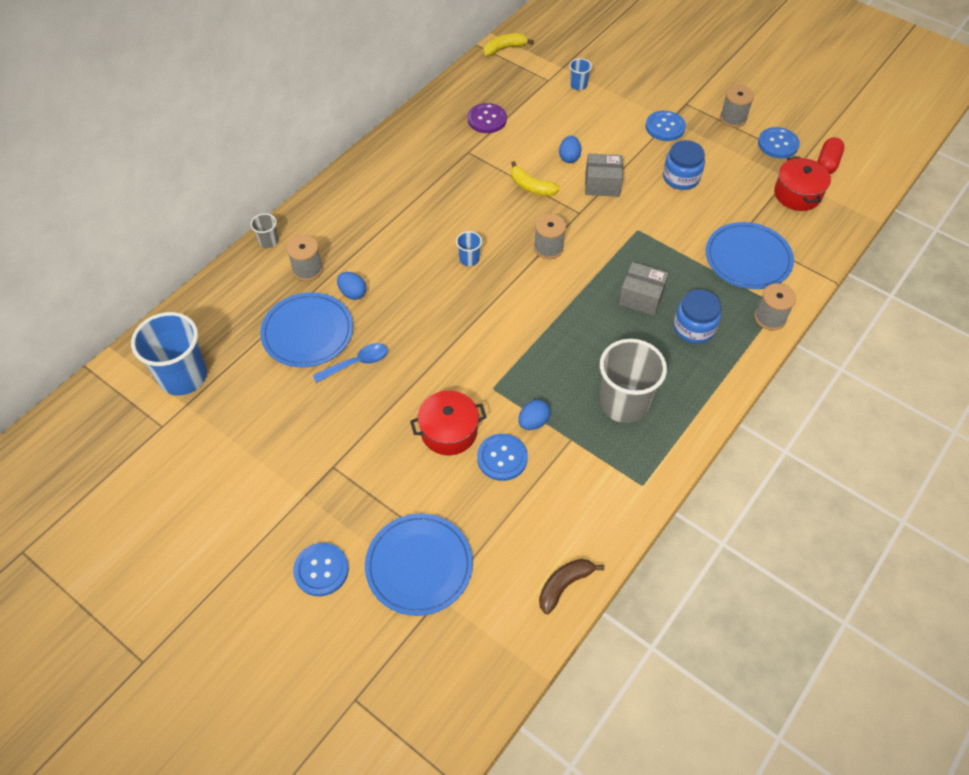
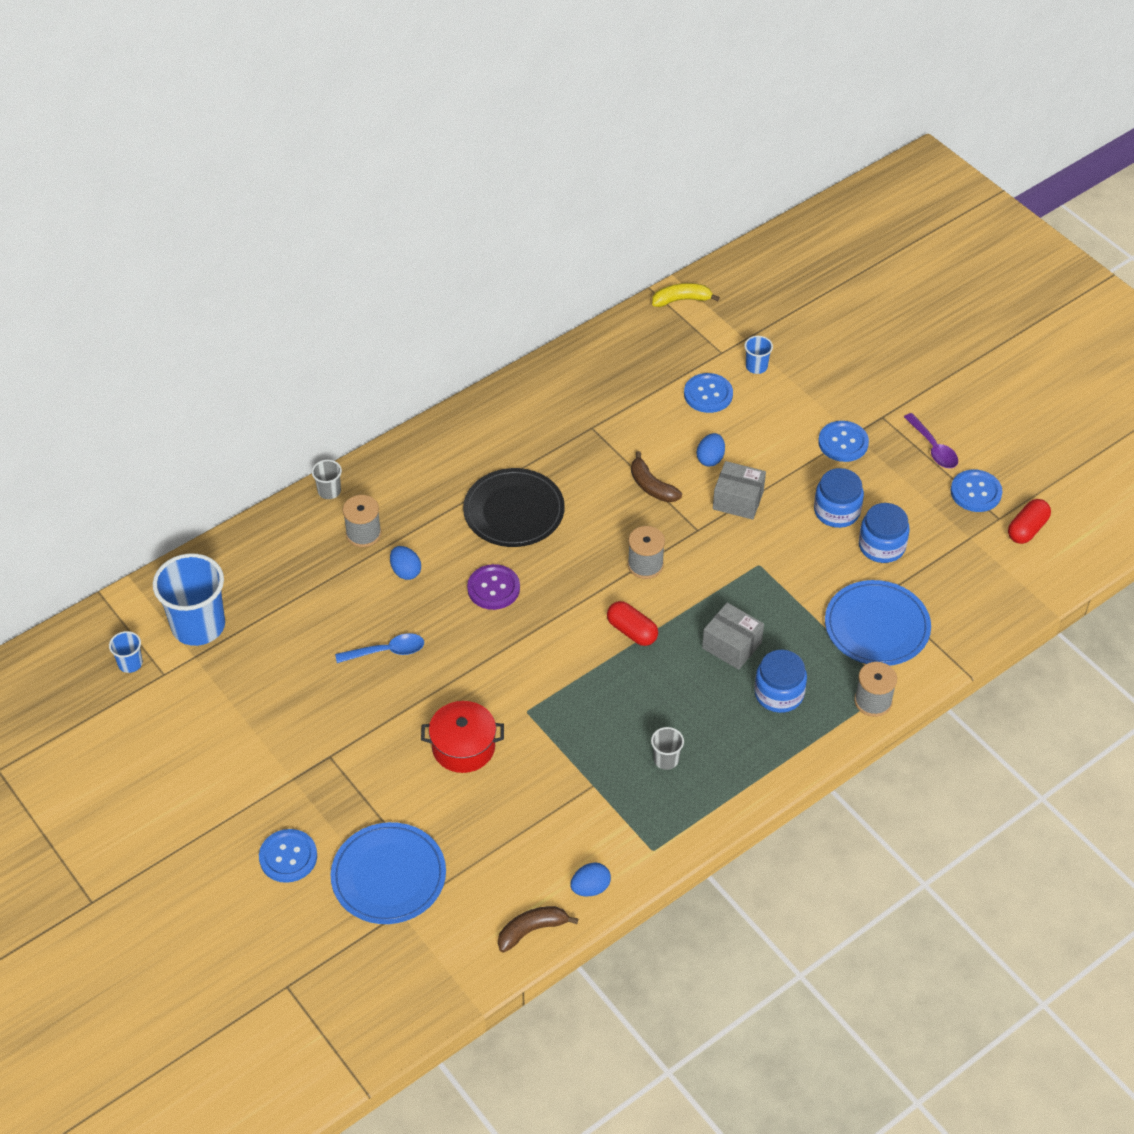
camera: 15 degrees right, 5 degrees down
blue plate [260,292,353,368] -> none
blue cup [456,231,482,266] -> blue cup moved to [109,631,143,673]
purple button [468,103,507,133] -> purple button moved to [467,564,520,610]
blue button [477,434,528,481] -> blue button moved to [684,373,733,413]
yellow banana [511,161,560,196] -> brown banana [631,451,682,502]
blue egg [518,400,550,430] -> blue egg moved to [570,863,611,896]
grey cup [600,339,667,423] -> grey cup [651,727,684,770], size x0.45
grey spool [720,85,754,128] -> purple spoon [904,413,958,468]
red pot [774,157,831,211] -> none
none -> black plate [463,468,565,547]
none -> red capsule [607,601,658,646]
none -> blue jar [859,503,910,563]

